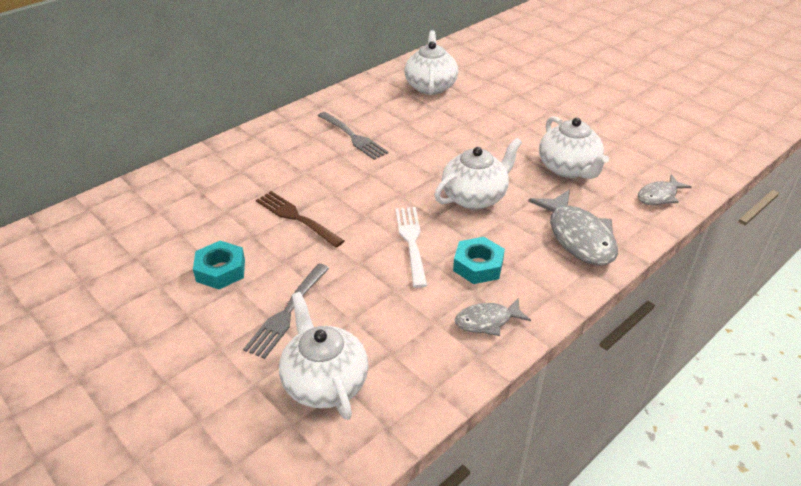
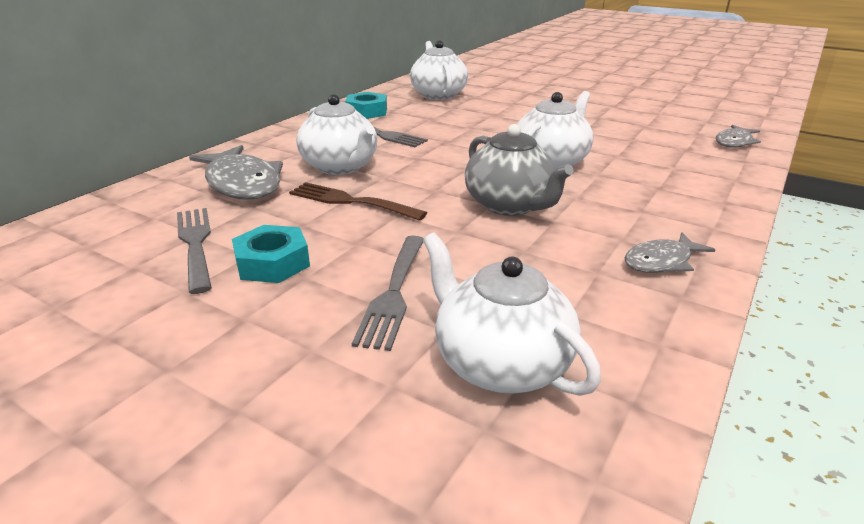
camera: 15 degrees left, 10 degrees down
white fork [395,207,427,288] -> grey teapot [465,124,574,216]
turquoise nut [453,237,505,284] -> turquoise nut moved to [345,92,387,119]
grey fish [528,190,618,266] -> grey fish moved to [189,145,283,200]
white teapot [539,116,609,179] -> white teapot moved to [296,94,377,175]
none -> grey fork [177,208,212,294]

